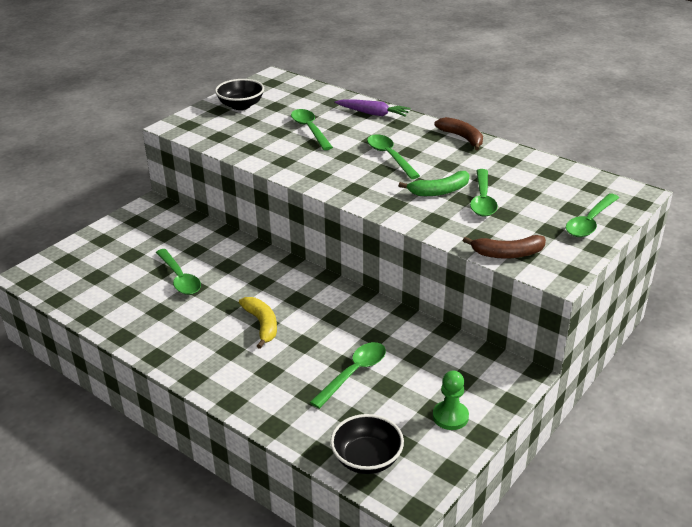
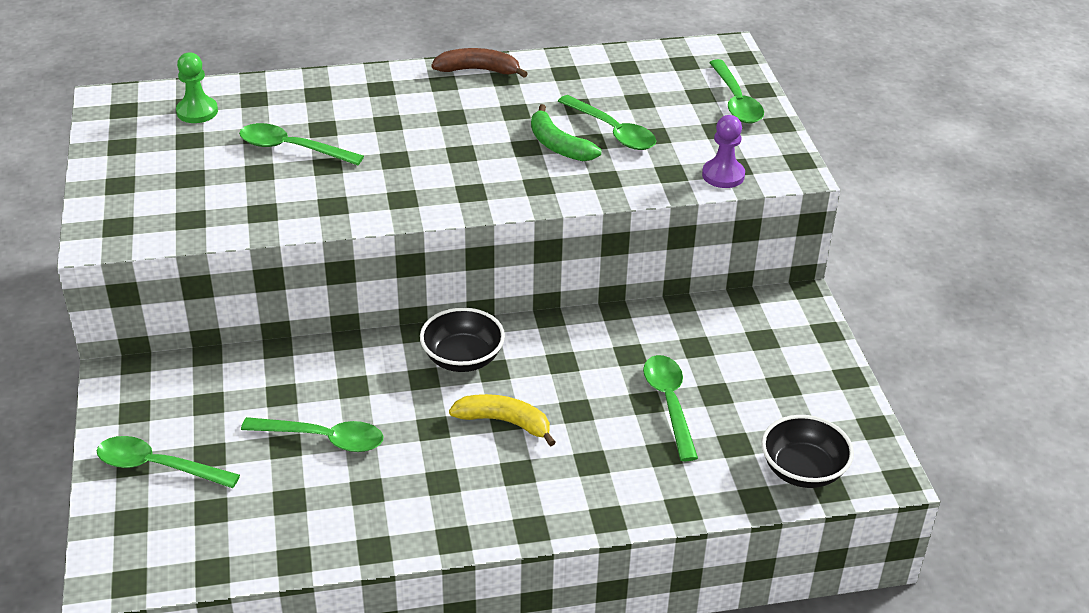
camera: 50 degrees left, 5 degrees up
black bowl [215,79,264,110] -> black bowl moved to [420,307,505,372]
purple carrot [335,99,411,117] -> none
green spoon [367,134,420,179] -> green spoon moved to [97,436,240,488]
green banana [399,171,469,196] -> green banana turned 120 degrees clockwise [531,104,601,161]
green pawn [433,371,469,430] -> green pawn moved to [176,52,218,123]
brown banana [463,235,546,259] -> purple pawn [702,115,745,188]

